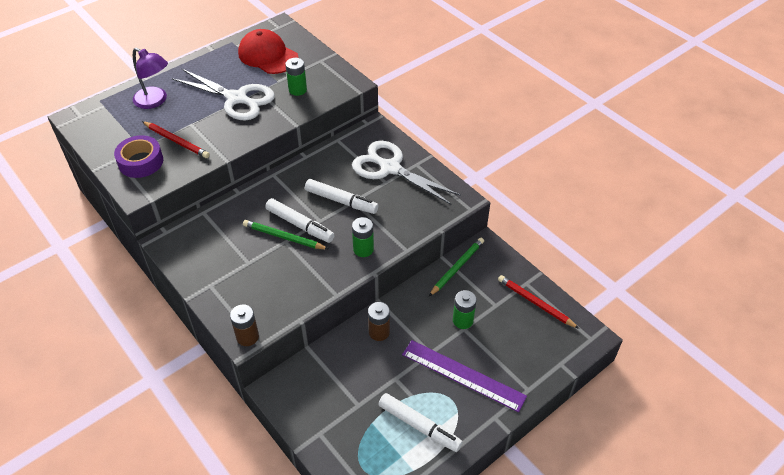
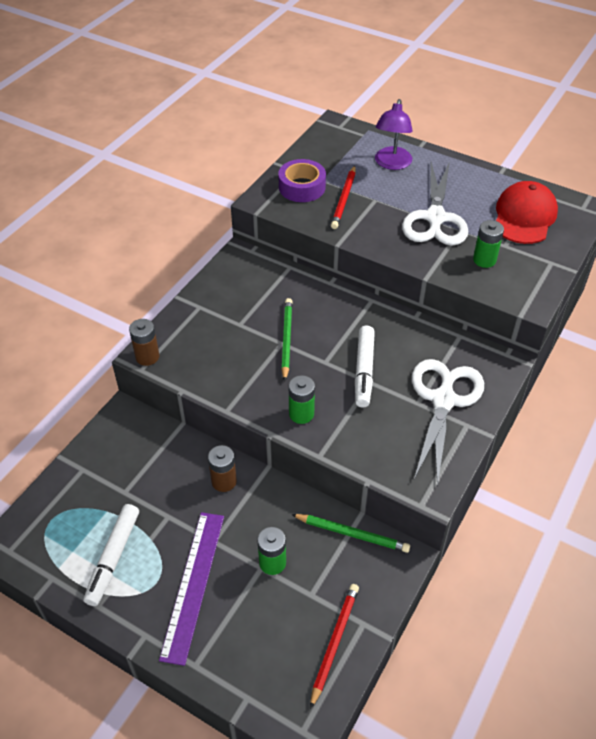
camera: 70 degrees right, 0 degrees up
white marker [265,198,334,243] -> none

